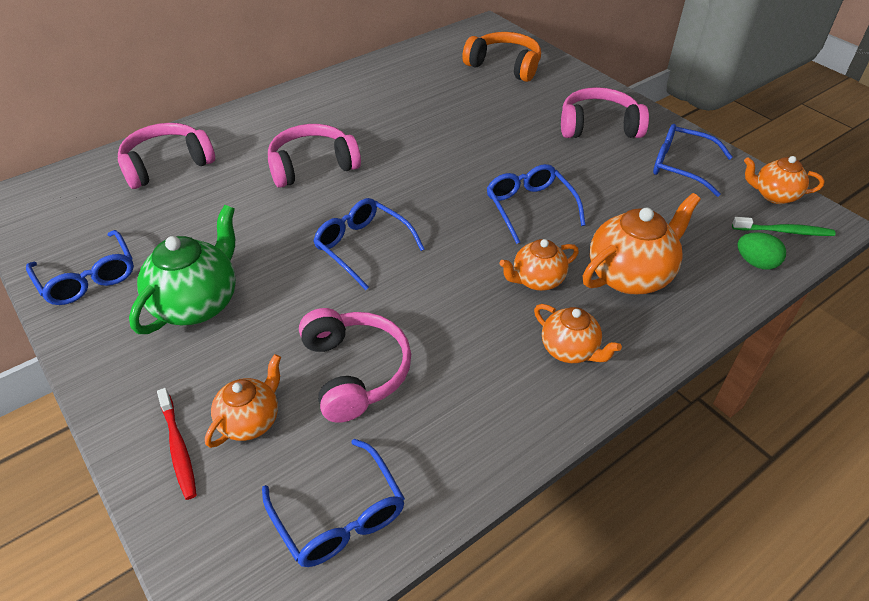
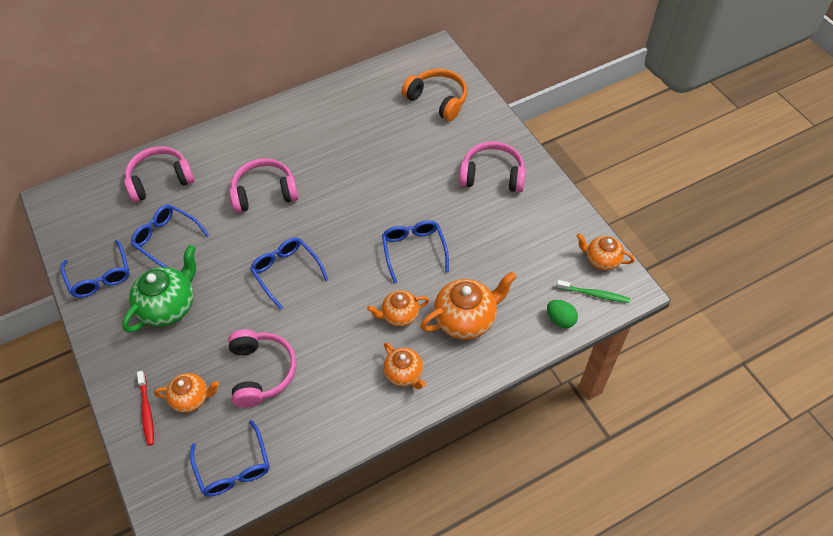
camera: 10 degrees right, 10 degrees up
orange teapot [205,354,281,448] -> orange teapot turned 45 degrees clockwise [154,373,219,413]
blue glasses [653,124,732,197] -> blue glasses moved to [131,205,210,268]

